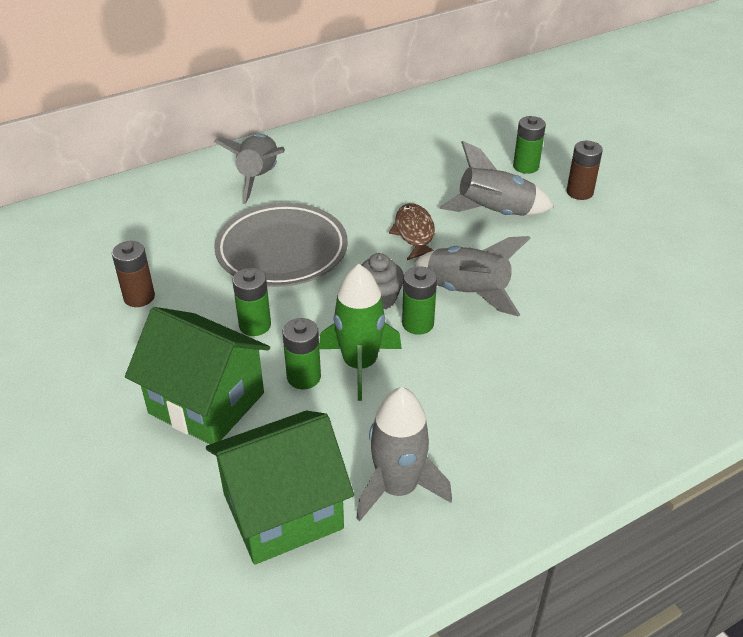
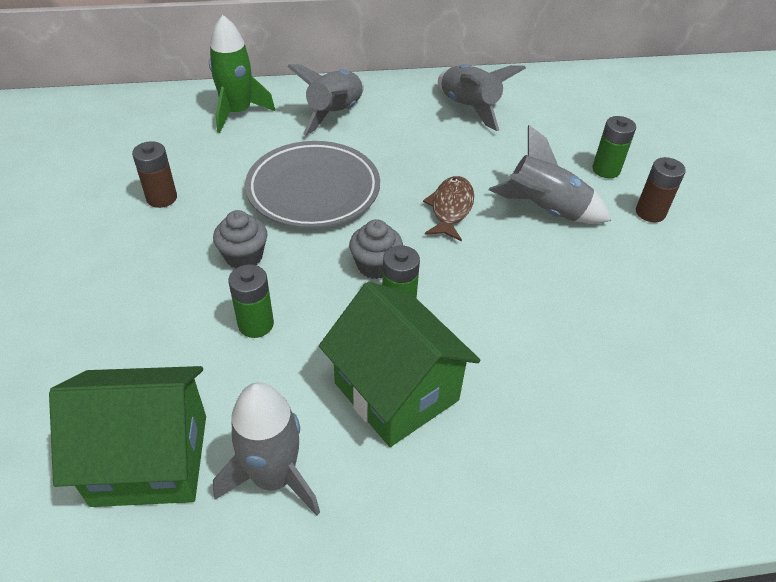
camera: 20 degrees right, 5 degrees up
green house [125,307,270,444] -> green house moved to [319,282,480,447]
green battery [233,268,271,336] -> grey cupcake [213,210,268,269]
green rocket [319,264,402,401] -> green rocket moved to [209,15,275,133]
grey rocket [413,236,530,317] -> grey rocket moved to [438,64,526,131]

